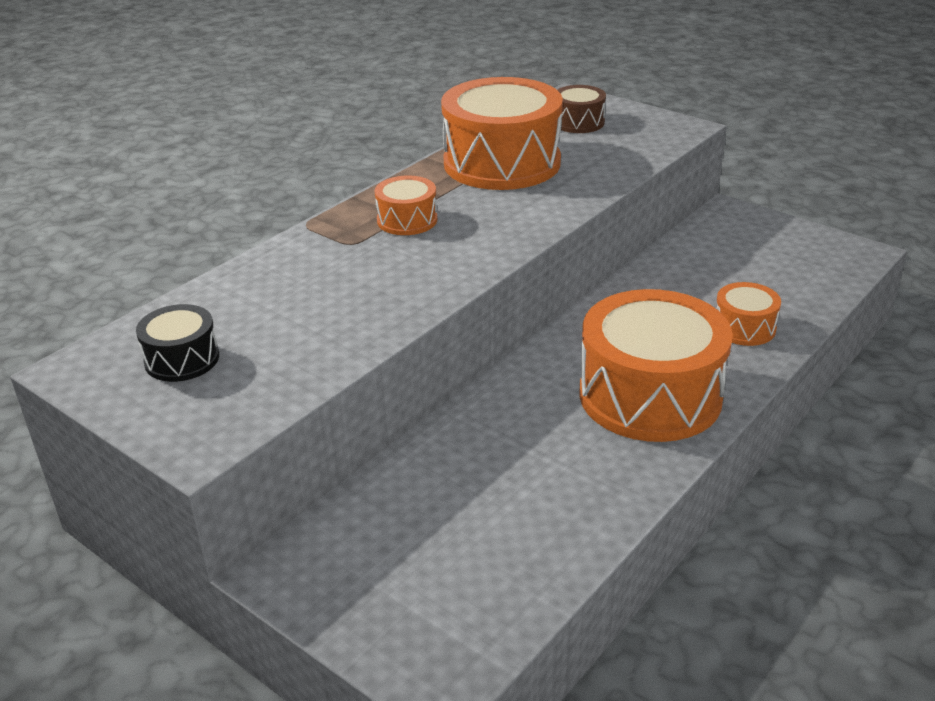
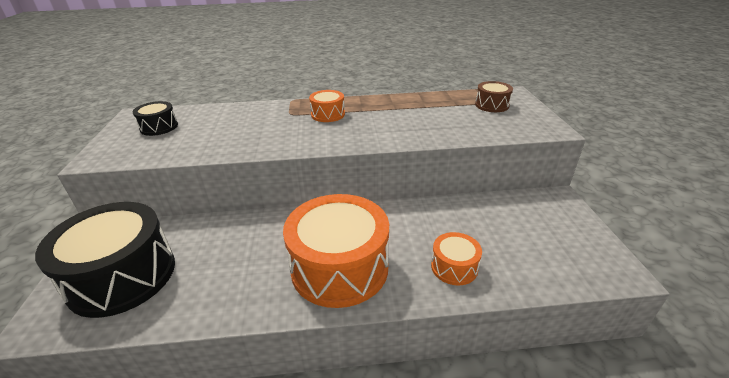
camera: 45 degrees right, 0 degrees up
orange drum [441,77,563,190] -> none
none -> black drum [35,202,175,318]

